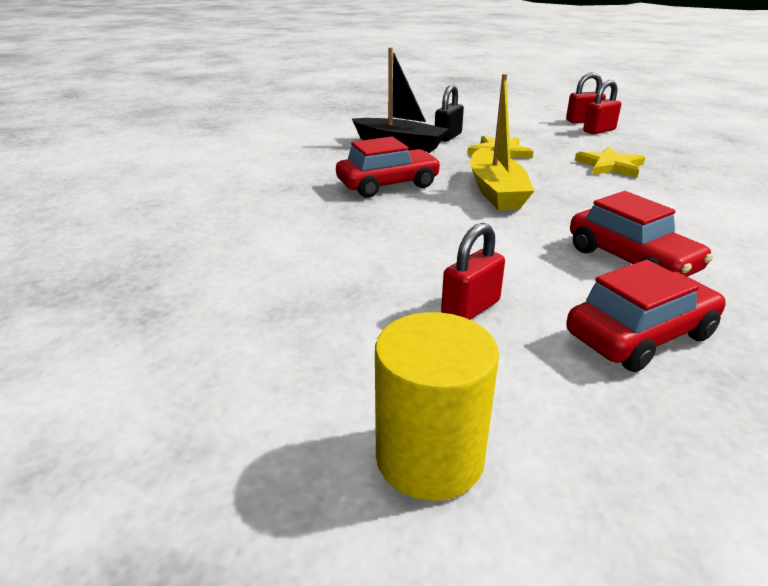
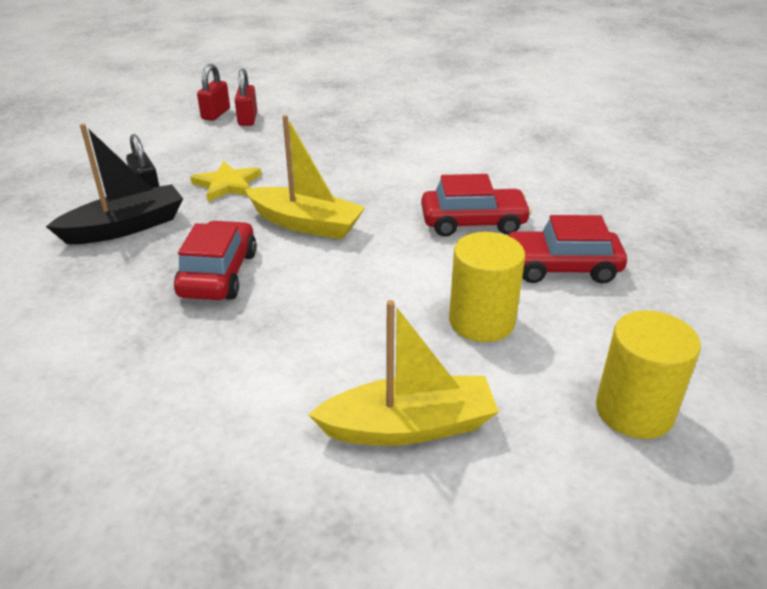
camera: 60 degrees left, 5 degrees up
red padlock [441,223,505,320] -> yellow cylinder [449,232,525,342]
red car [566,260,726,372] -> red car turned 90 degrees counterclockwise [508,215,627,283]
yellow star [575,147,645,178] -> none
none -> yellow boat [308,300,499,446]

